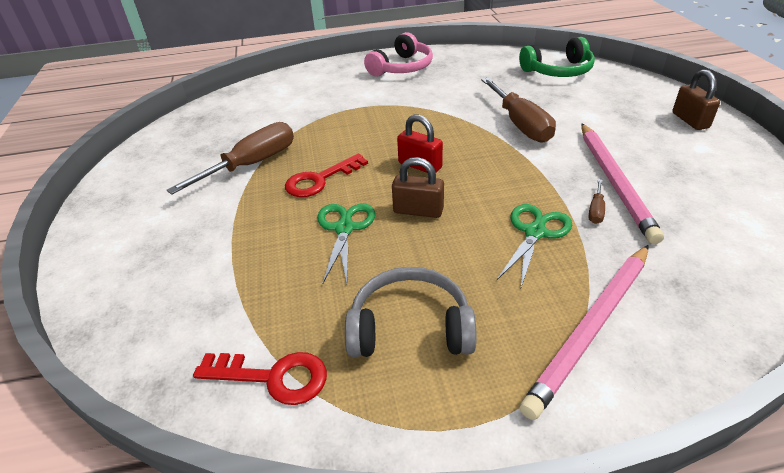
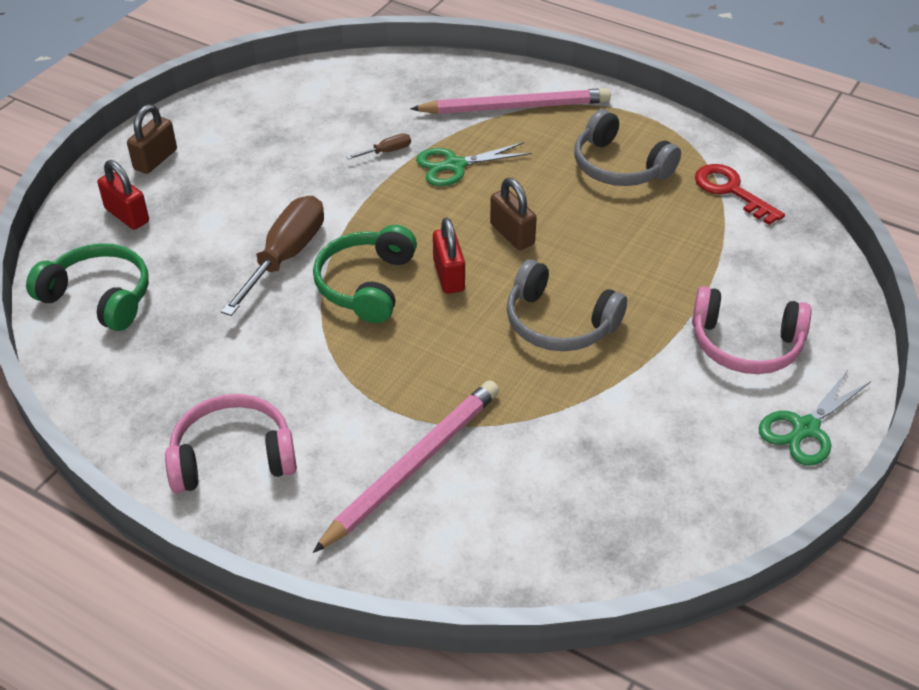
camera: 140 degrees left, 5 degrees up
brown screwdriver [167,122,294,195] -> none
red key [285,154,368,197] -> grey headphones [507,259,627,351]
green scissors [317,204,375,284] -> green scissors moved to [759,370,871,466]
pink pencil [581,124,664,244] -> pink pencil moved to [313,380,499,553]
none -> red padlock [97,160,149,230]
none -> green headphones [313,225,417,323]
none -> pink headphones [692,286,811,374]

